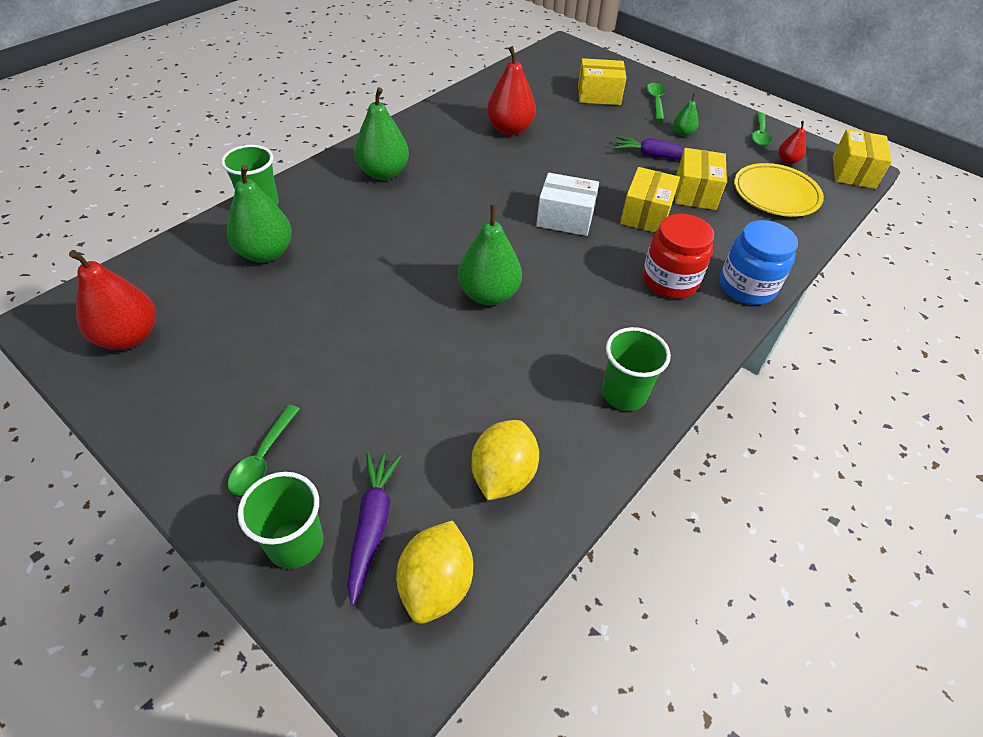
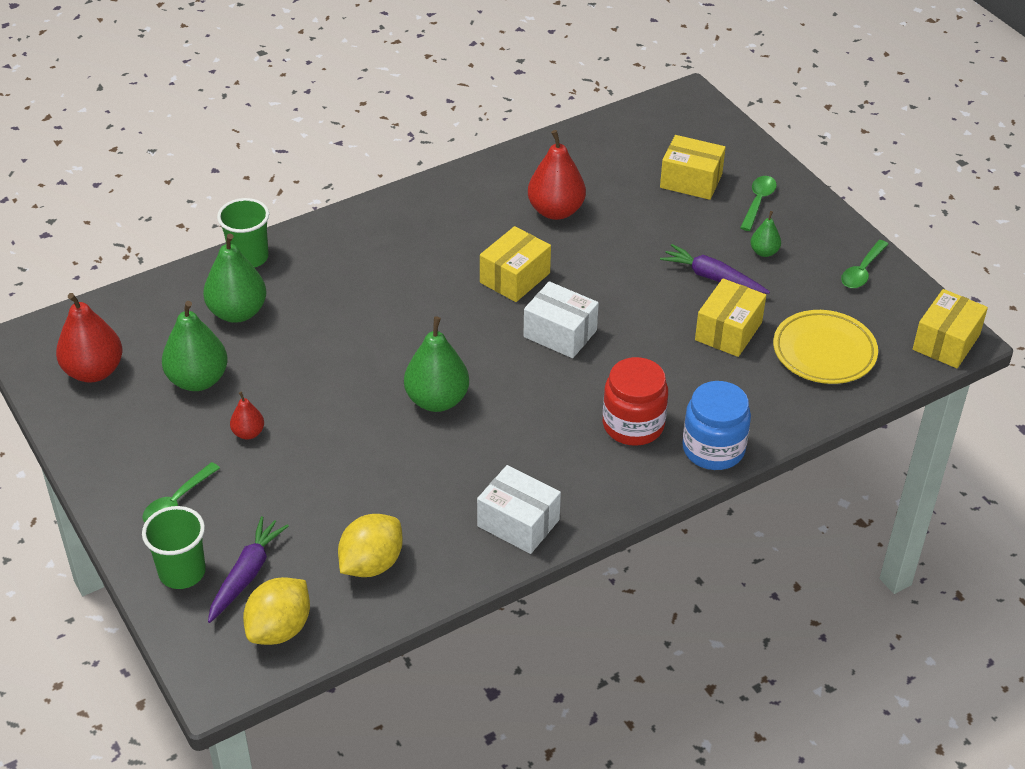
camera: 20 degrees right, 5 degrees down
green pear [354,87,409,180] -> green pear moved to [162,301,228,391]
green cup [602,327,671,411] -> white box [477,465,561,554]
yellow box [620,167,680,233] -> yellow box moved to [480,226,551,302]
red pear [778,121,806,164] -> red pear moved to [230,392,264,440]

